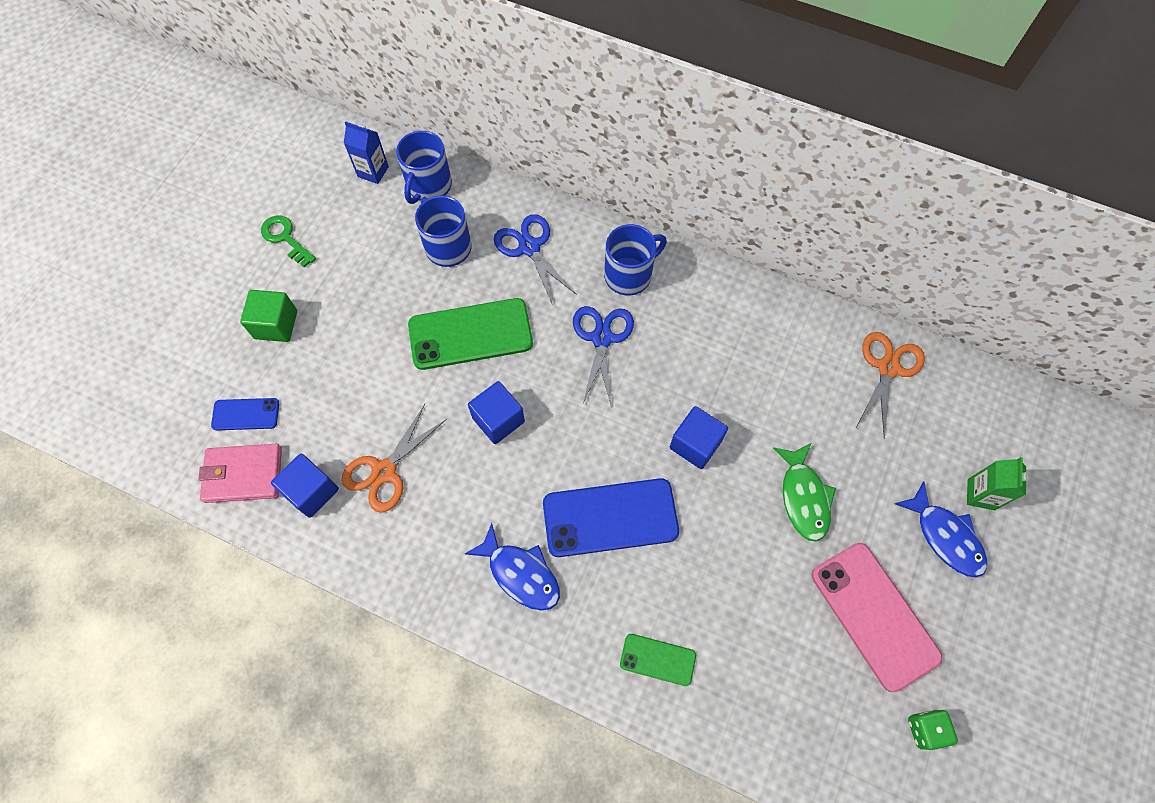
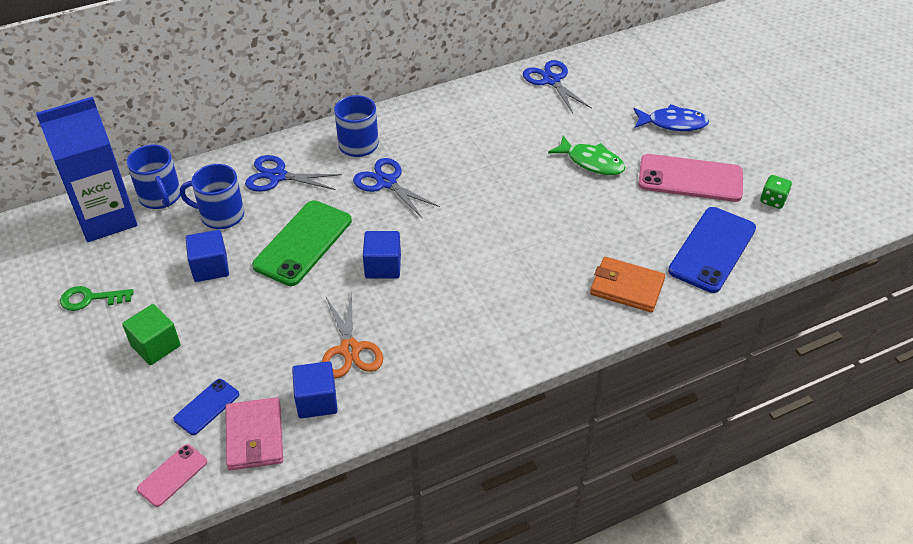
camera: 50 degrees left, 20 degrees down
pink wallet [198,444,282,503] -> pink wallet turned 45 degrees counterclockwise [226,397,283,470]
blue carton [344,121,389,184] -> blue carton [36,97,137,242], size x2.23
blue fish [465,523,560,611] -> none
blue phone [543,478,679,557] -> blue phone moved to [668,207,756,293]
green phone [620,634,696,686] -> orange wallet [590,257,665,312]
blue cube [670,406,728,469] -> blue cube moved to [186,230,229,282]
orange scissors [857,332,925,439] -> blue scissors [523,60,592,113]
green carton [967,457,1028,510] -> none
none -> pink phone [137,444,207,507]

